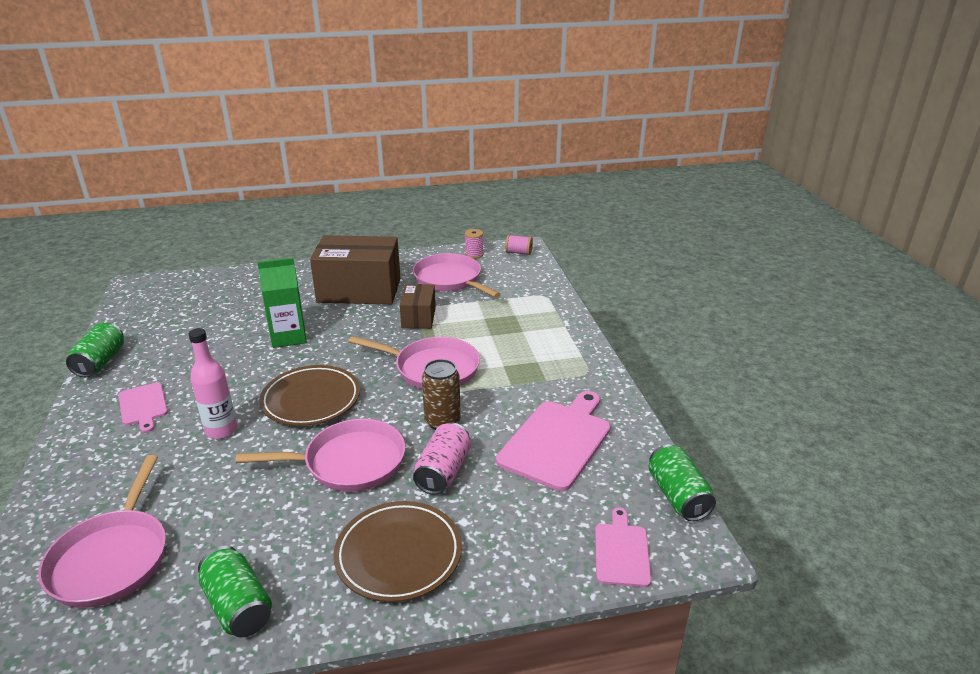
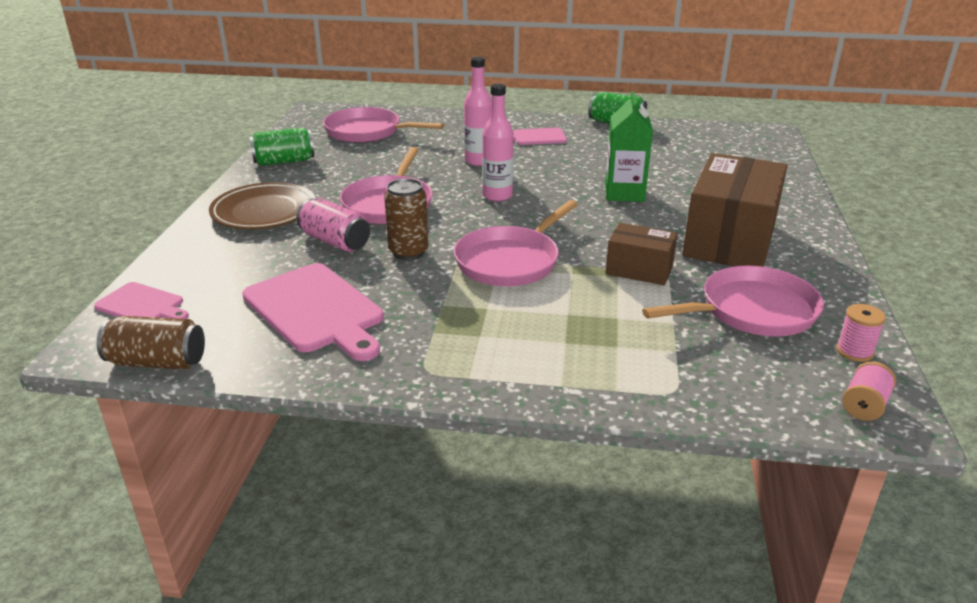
camera: 110 degrees right, 0 degrees up
brown plate [259,365,360,426] -> pink bottle [482,84,514,202]
green can [649,444,716,521] -> brown can [97,316,205,370]

